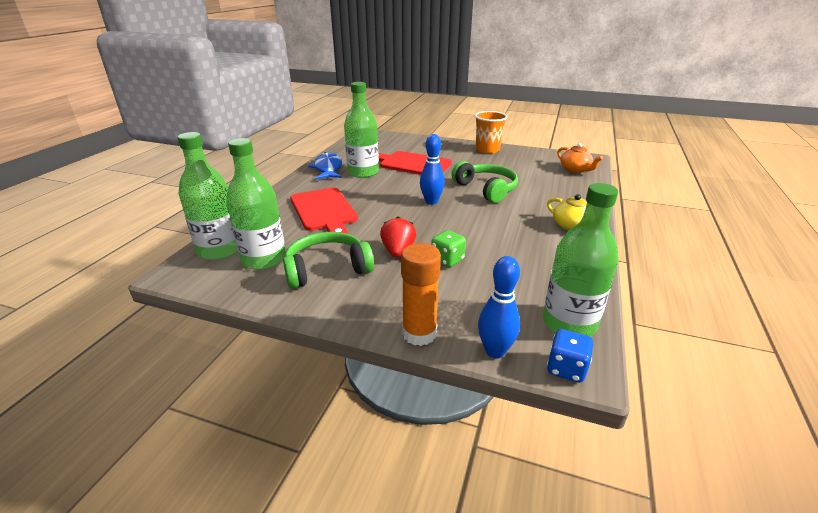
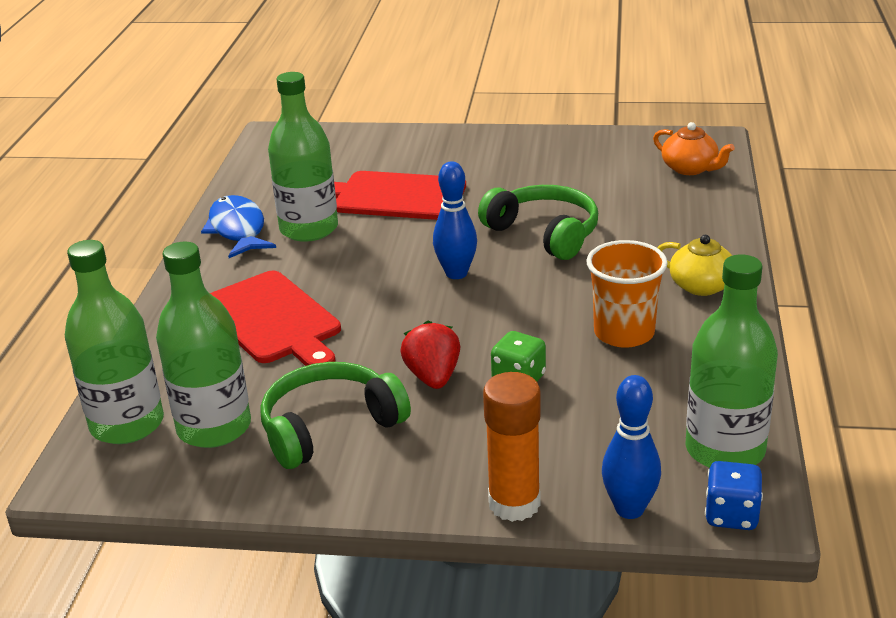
camera: 10 degrees left, 0 degrees up
orange cup [475,111,507,154] -> orange cup moved to [586,240,668,348]

